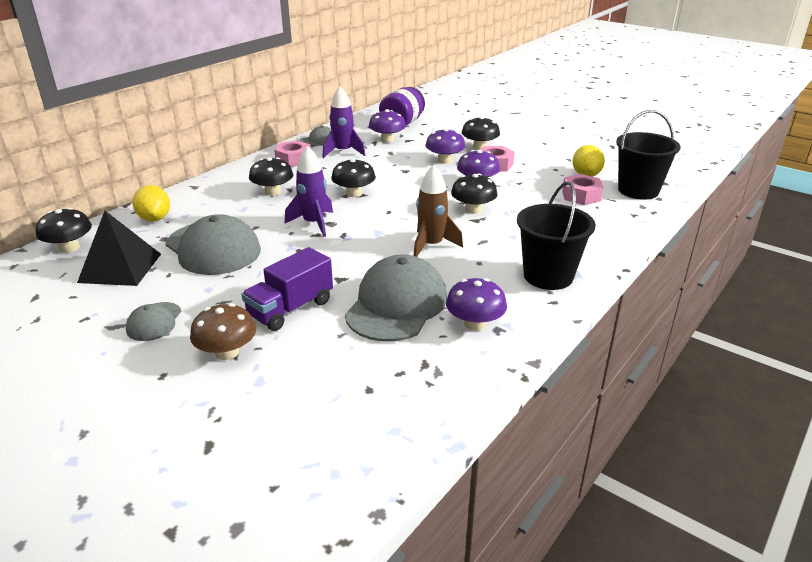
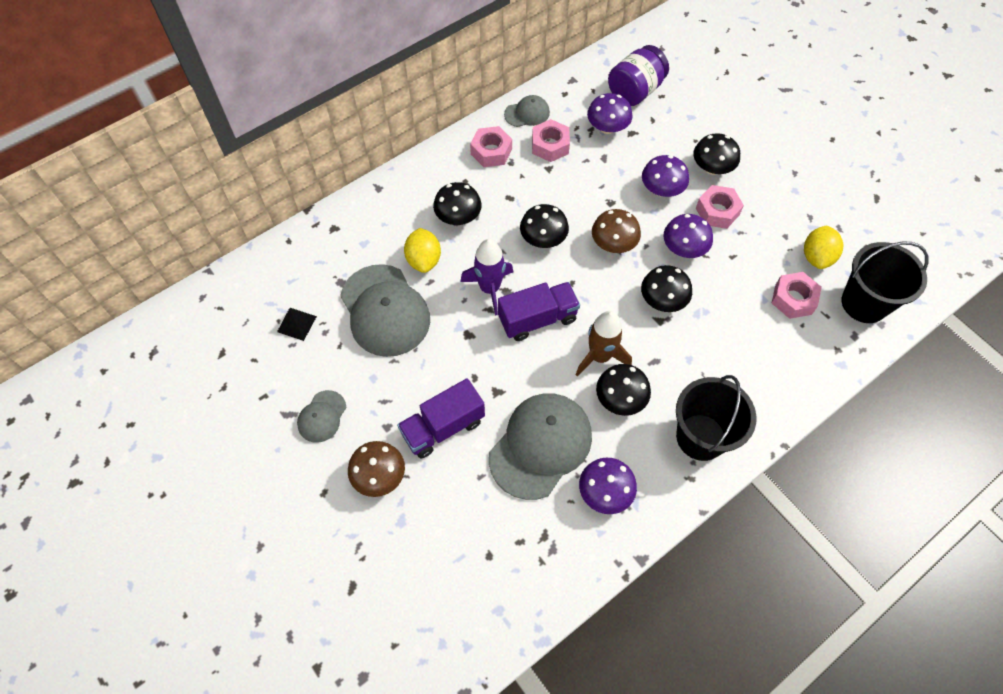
camera: 15 degrees right, 30 degrees up
black mushroom [36,208,92,253] -> black mushroom moved to [596,364,651,416]
black pyramid [77,211,161,286] -> black pyramid [277,308,317,341], size x0.51
yellow lemon [133,185,170,221] -> yellow lemon moved to [404,228,441,273]
purple rocket [322,86,365,158] -> pink nut [532,119,570,162]
none -> purple truck [498,282,580,341]
none -> brown mushroom [592,209,641,253]

